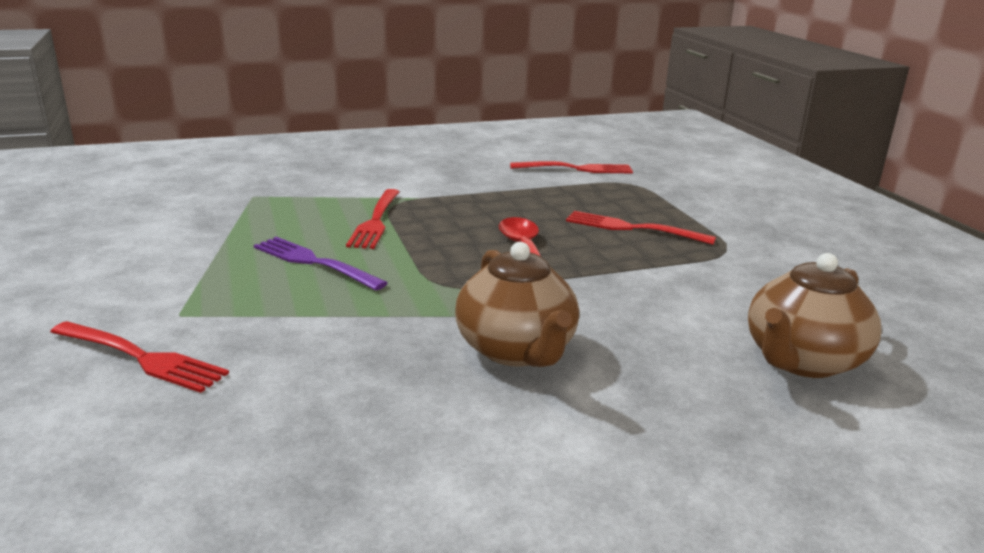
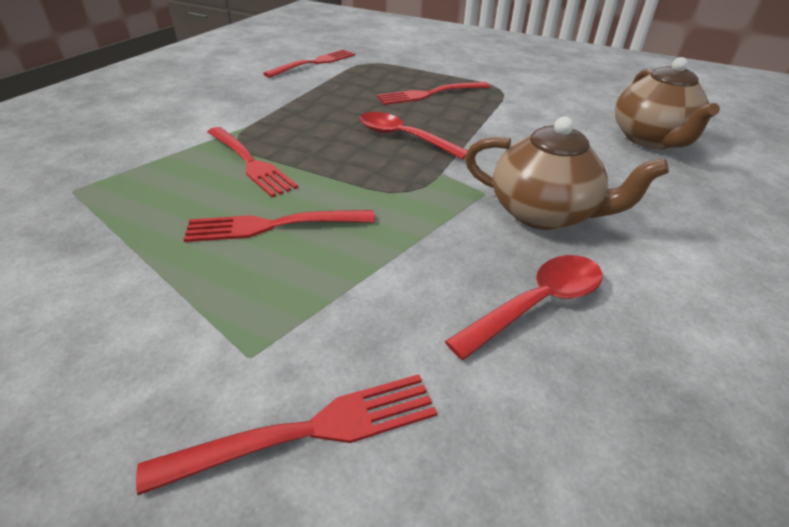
camera: 45 degrees left, 15 degrees up
purple fork [254,237,388,291] -> red fork [183,210,375,242]
none -> red spoon [445,255,603,360]

